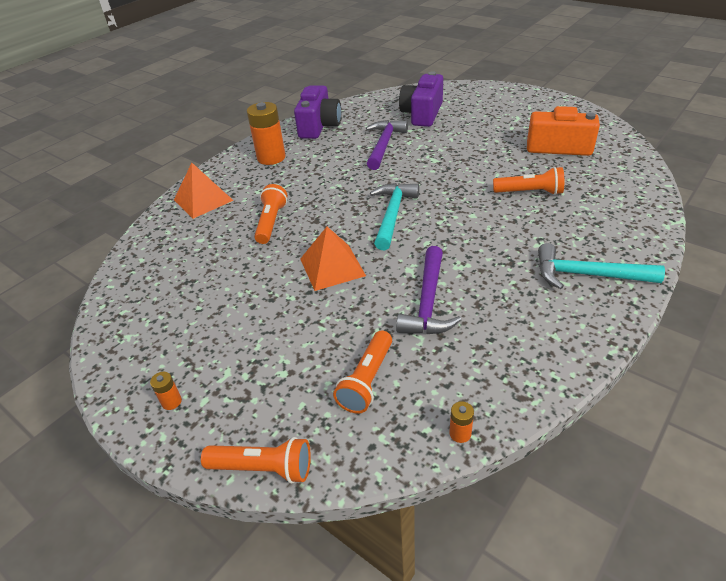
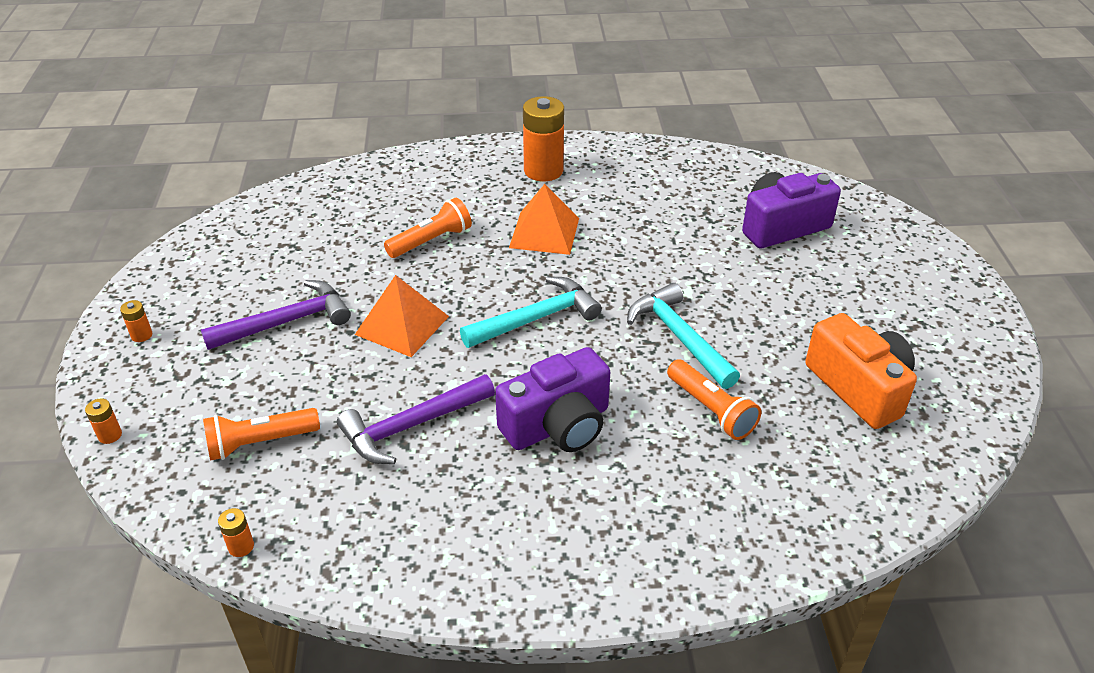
camera: 45 degrees right, 0 degrees up
orange pyramid [174,163,234,219] -> orange pyramid moved to [509,184,579,255]
orange flashlight [201,437,311,484] -> orange battery [85,398,122,444]
purple camera [294,85,341,139] -> purple camera moved to [495,347,610,452]
purple hammer [366,120,408,170] -> purple hammer moved to [201,280,351,350]
turquoise hammer [538,243,665,289] -> turquoise hammer moved to [627,283,740,389]

